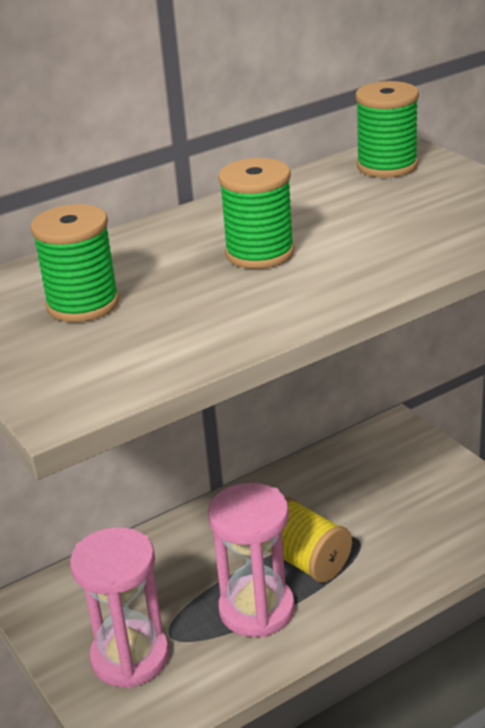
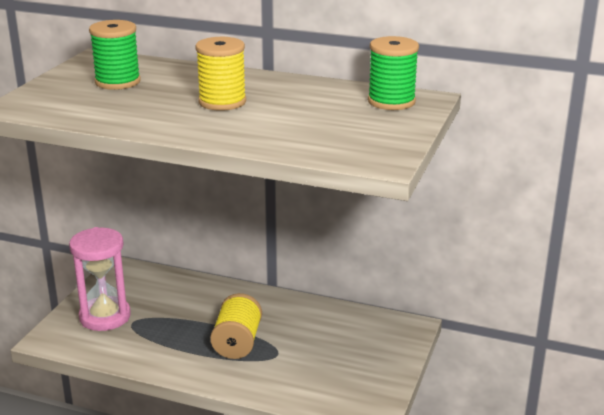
camera: 50 degrees right, 5 degrees down
pink hourglass [208,483,295,637] -> none
green spool [218,158,294,269] -> yellow spool [195,37,246,111]

